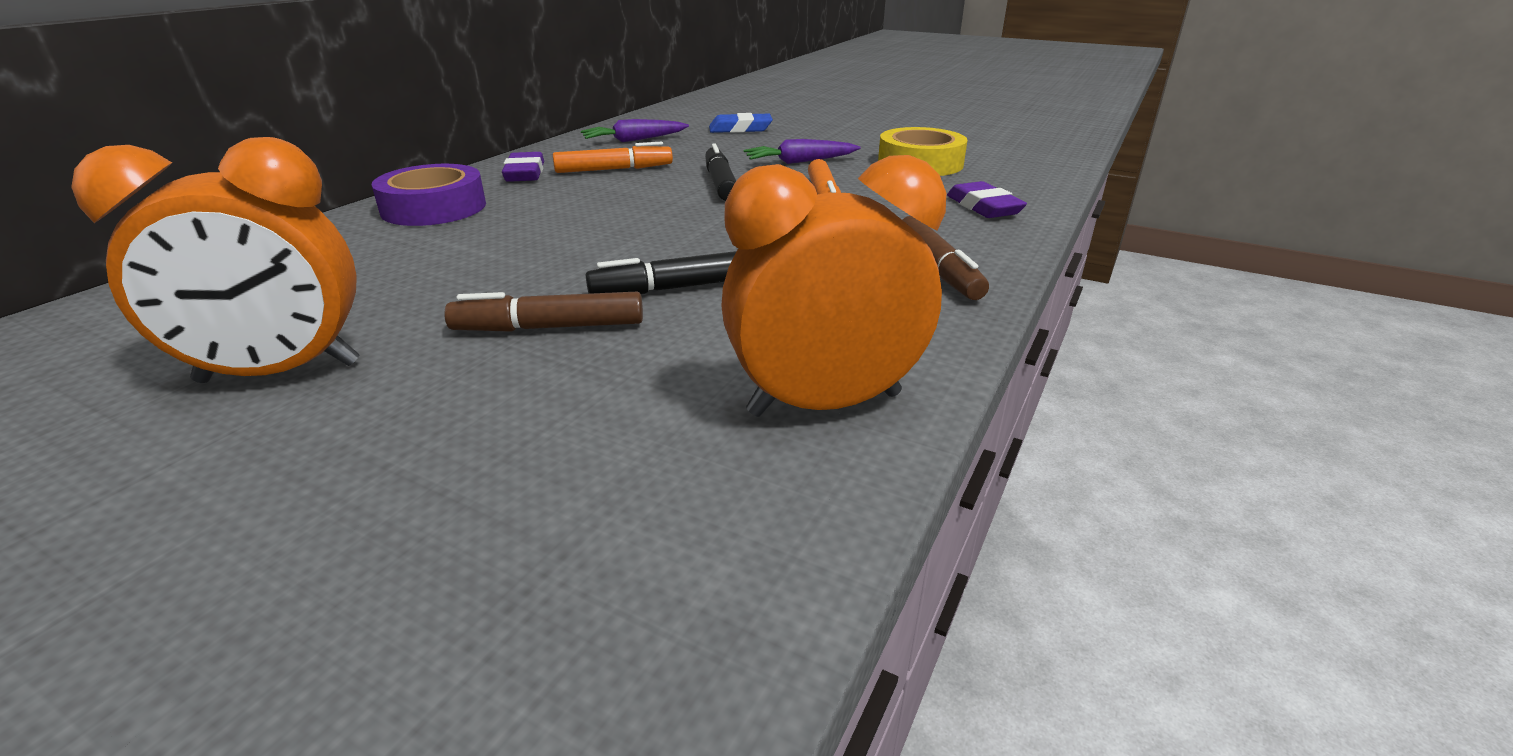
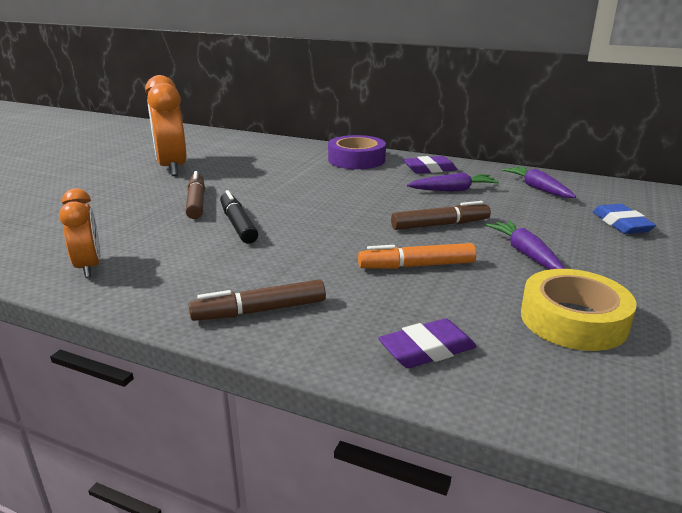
camera: 85 degrees right, 5 degrees down
orange marker [553,141,673,173] -> purple carrot [407,172,499,192]
black marker [705,144,736,201] -> brown marker [391,201,491,230]
orange clock [721,155,946,417] -> orange clock [59,188,101,278], size x0.60

